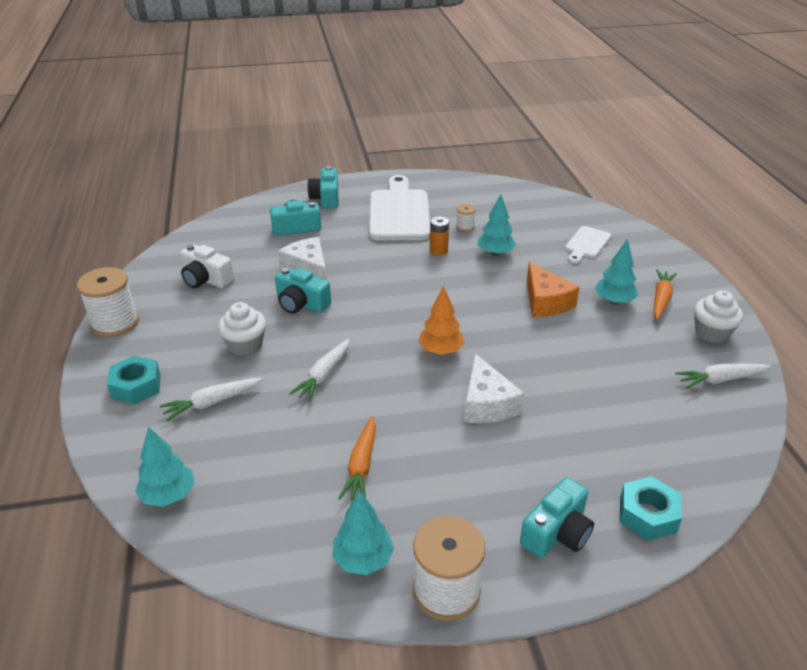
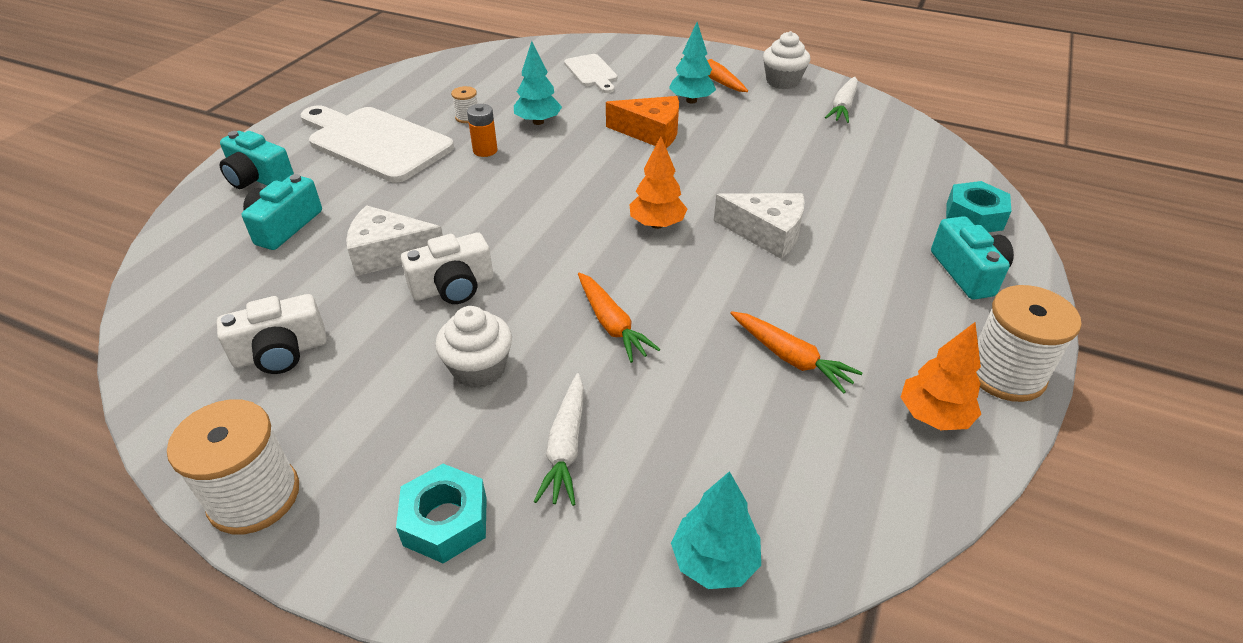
camera: 55 degrees left, 5 degrees up
turquoise camera [275,267,331,314] -> white camera [401,233,493,304]
white carrot [289,339,350,401] -> orange carrot [578,273,660,363]
turquoise tree [332,491,394,575] -> orange tree [900,322,981,430]

